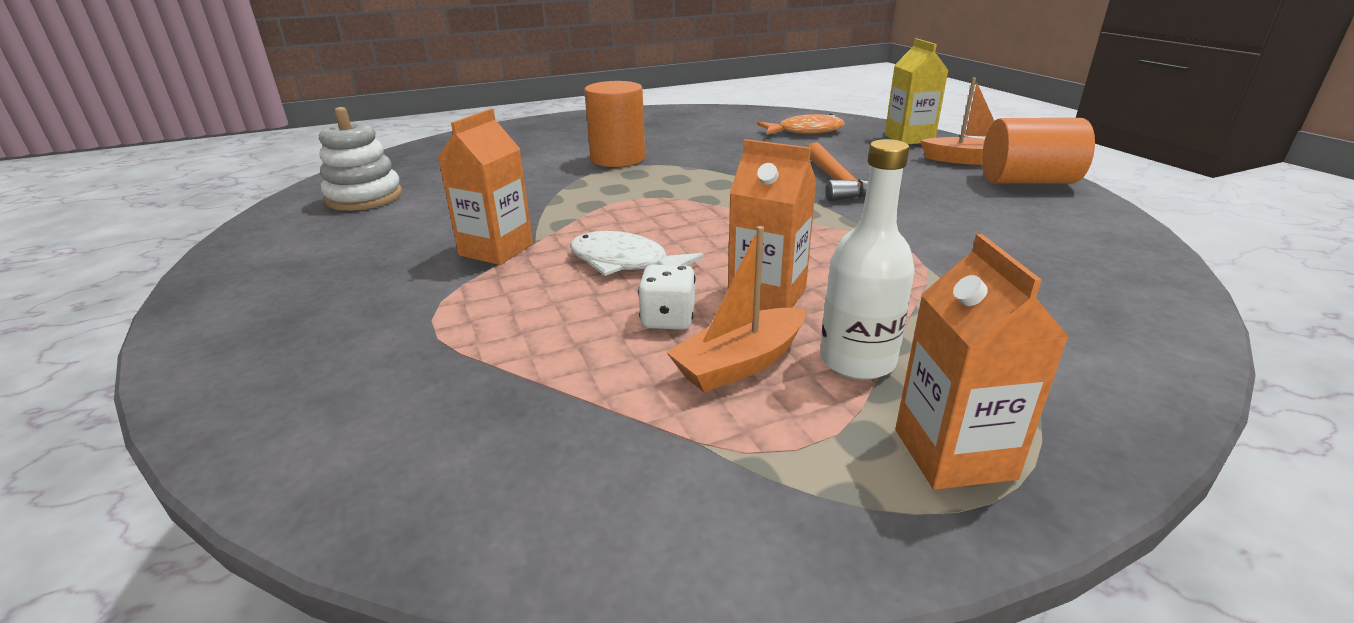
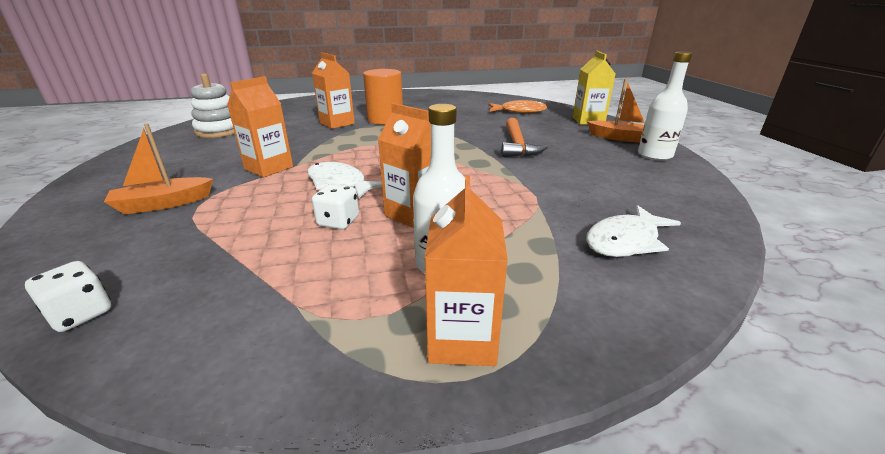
camera: 10 degrees right, 0 degrees up
orange boat [666,226,805,392] -> orange boat moved to [104,123,213,214]
orange cylinder [982,118,1095,184] -> white bottle [638,51,692,161]
none -> white dice [25,261,111,332]
none -> orange carton [312,52,355,129]
none -> white fish [586,205,681,257]

